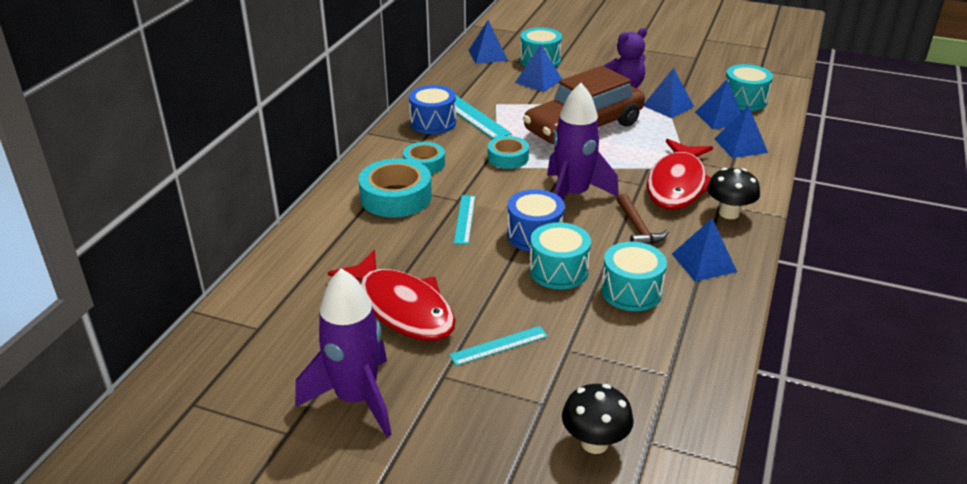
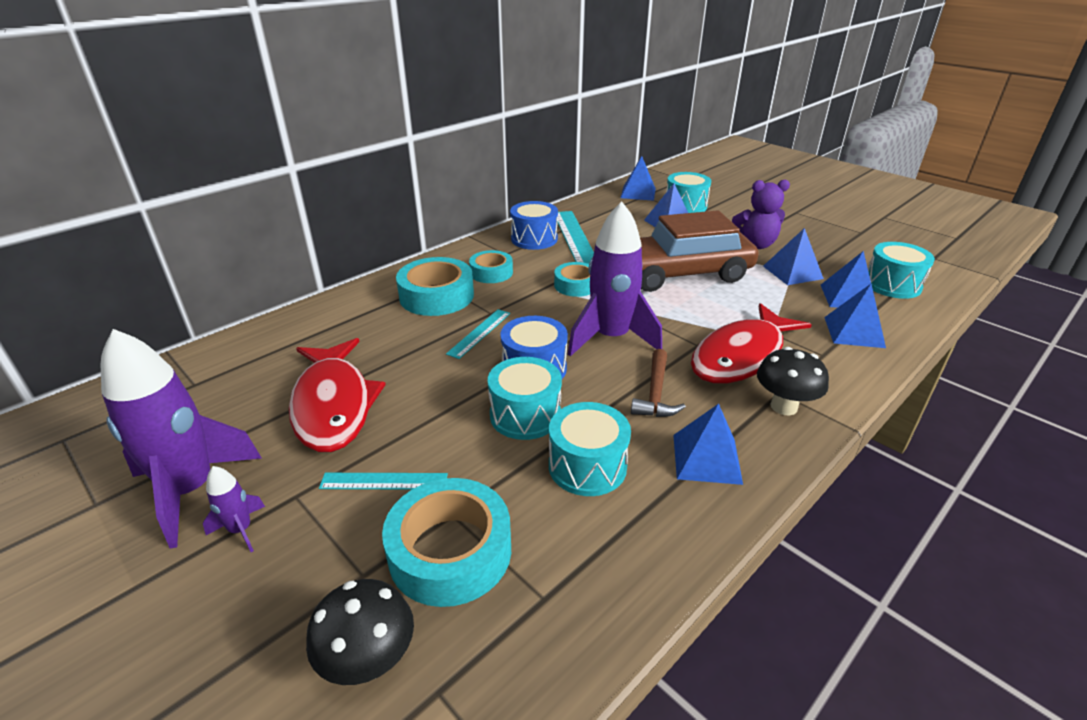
camera: 25 degrees right, 0 degrees up
none -> purple rocket [203,466,265,552]
none -> turquoise tape [382,478,511,607]

